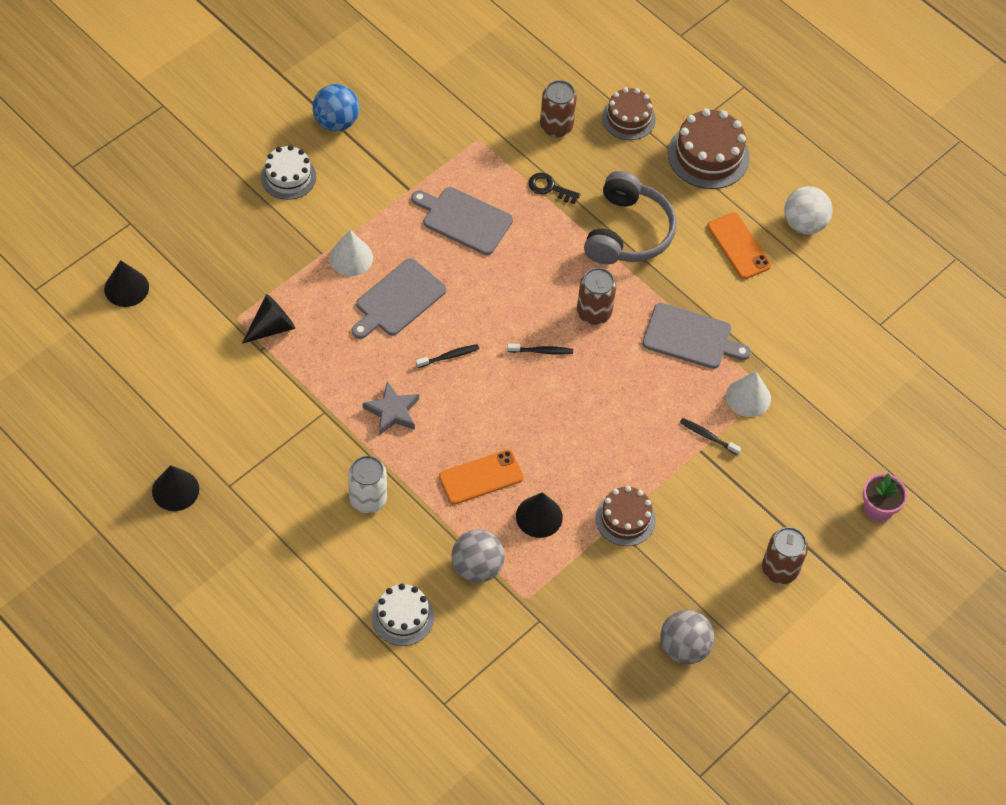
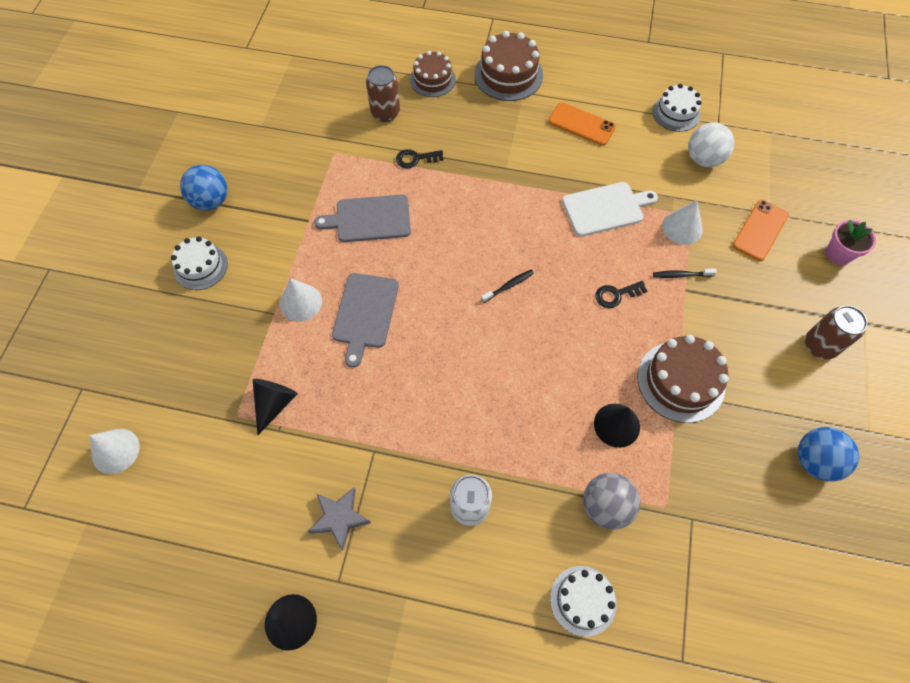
camera: 30 degrees left, 5 degrees up
black cone [104,260,149,307] -> white cone [90,429,140,474]
grey star [363,381,419,435] -> grey star moved to [308,487,371,551]
black toothbrush [416,344,479,368] -> none
orange phone [439,449,524,505] -> orange phone moved to [733,200,789,261]
brown can [577,268,616,325] -> none
grey headphones [584,171,677,264] -> none
brown cake [595,486,656,546] -> brown cake [637,335,729,423], size x1.50
grey cutting board [642,303,751,369] -> white cutting board [562,182,658,236]
grey ball [660,610,714,664] -> blue ball [798,427,859,481]
white ball [784,186,833,234] -> white ball moved to [688,122,734,167]
none -> black key [595,281,647,308]
none -> white cake [652,84,702,132]

